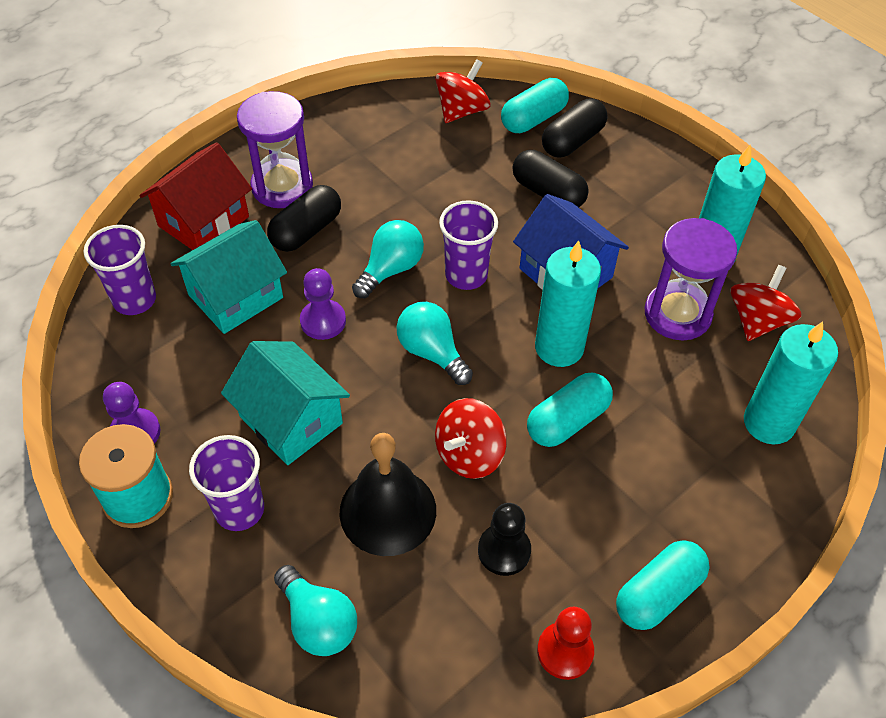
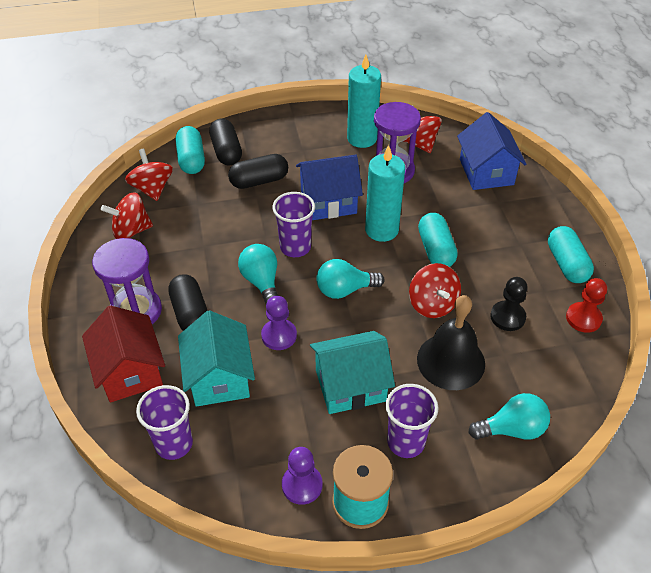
camera: 60 degrees left, 5 degrees down
turquoise candle [744,321,838,444] -> blue house [457,112,526,190]
none -> red spinning top [101,192,153,239]

